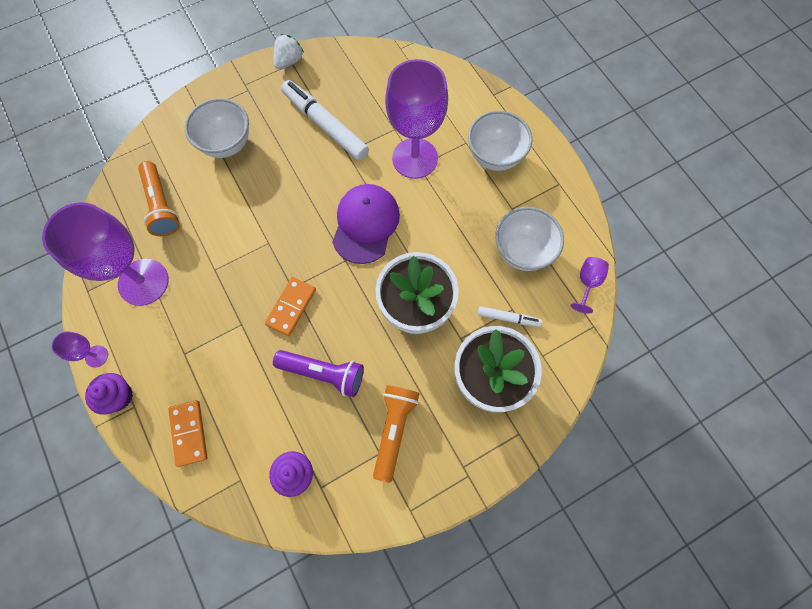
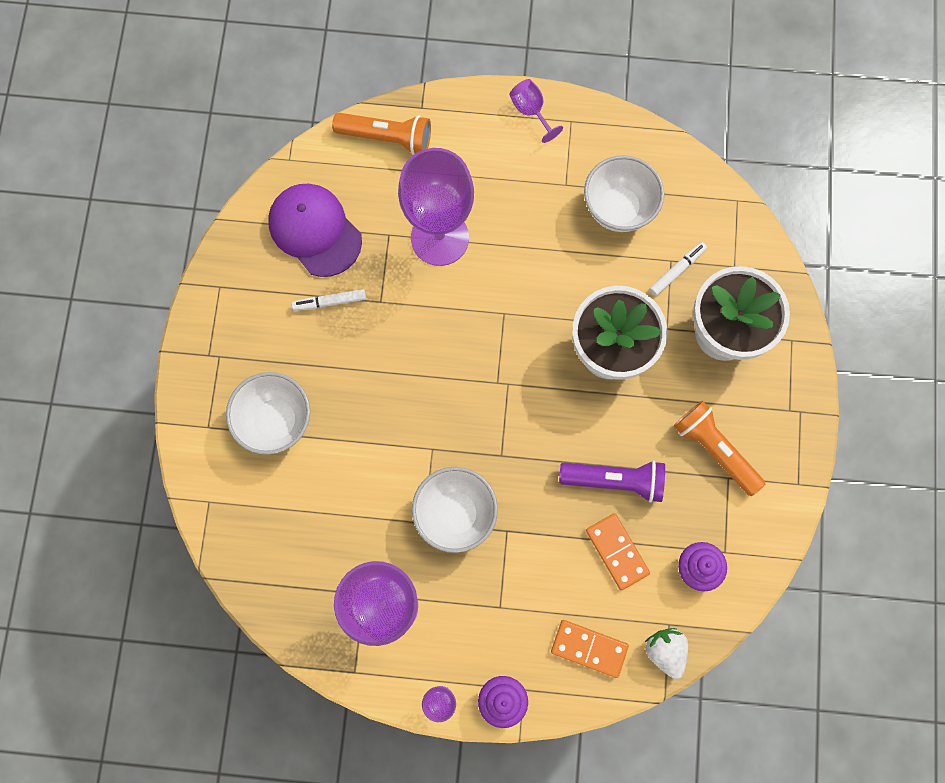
camera: 55 degrees left, 5 degrees up
orange flashlight [138,161,180,236] -> orange flashlight moved to [332,113,431,155]
orange domino [265,277,316,336] -> orange domino moved to [586,513,650,590]
purple flashlight [273,350,364,397] -> purple flashlight turned 45 degrees clockwise [559,460,665,503]
white strawberry [274,34,304,70] -> white strawberry moved to [645,628,688,679]
white marker [281,80,369,161] -> white marker [292,289,366,311], size x0.49
purple cap [332,184,400,264] -> purple cap moved to [268,184,362,277]
white bowl [468,111,532,171] -> white bowl moved to [412,467,498,553]
purple goblet [571,257,609,314] -> purple goblet moved to [509,79,563,143]

